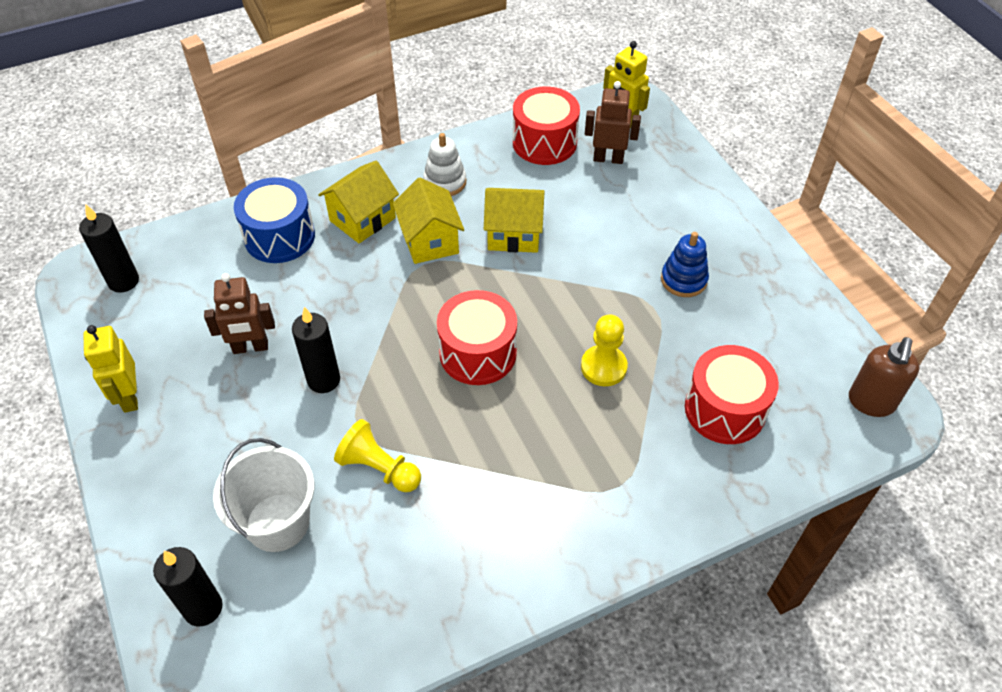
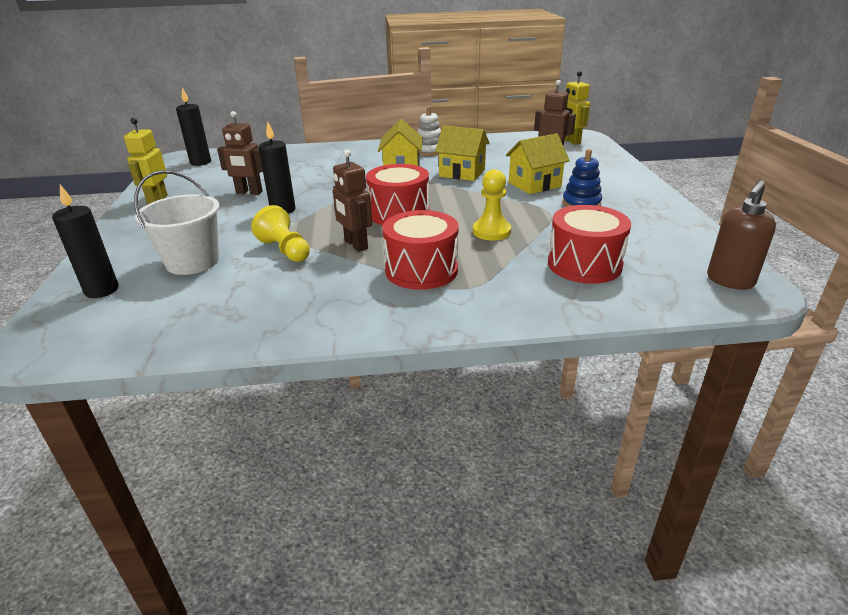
camera: 20 degrees right, 20 degrees down
blue drum [234,177,315,263] -> none
yellow house [318,160,399,243] -> yellow house moved to [506,133,570,194]
red drum [513,87,580,165] -> red drum moved to [382,210,459,290]
none -> brown robot [333,150,372,252]

